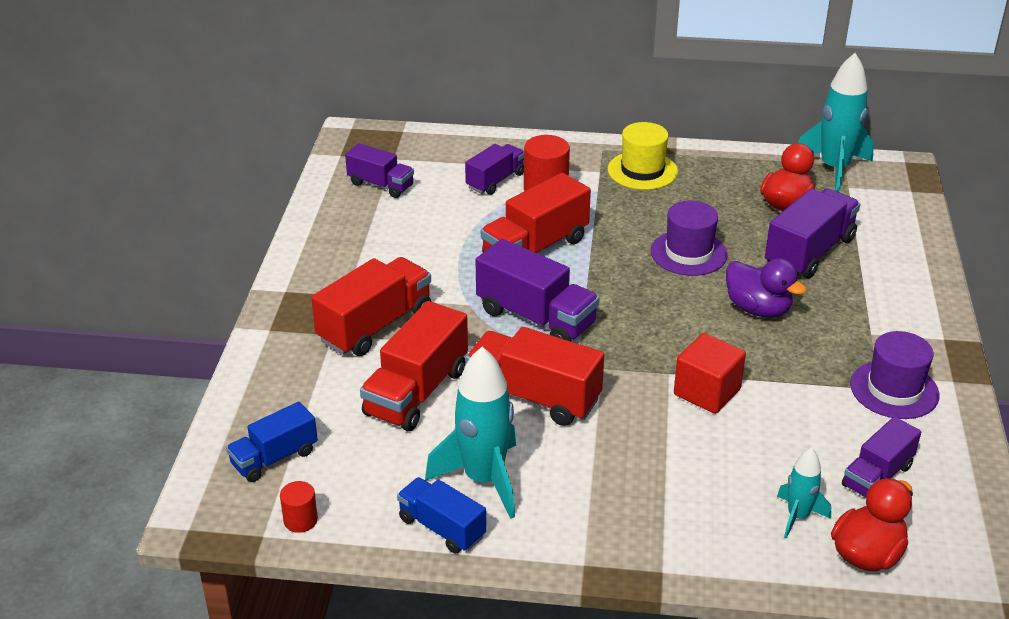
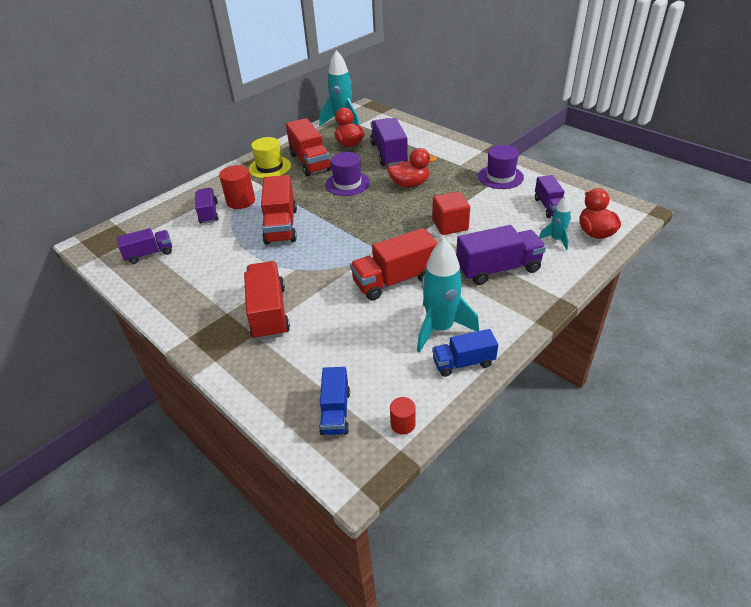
camera: 50 degrees left, 5 degrees up
red truck [360,301,468,431] -> red truck moved to [286,118,332,176]
purple truck [476,239,599,341] -> purple truck moved to [456,225,546,285]
purple duck [726,258,807,318] -> red duck [387,148,437,188]

